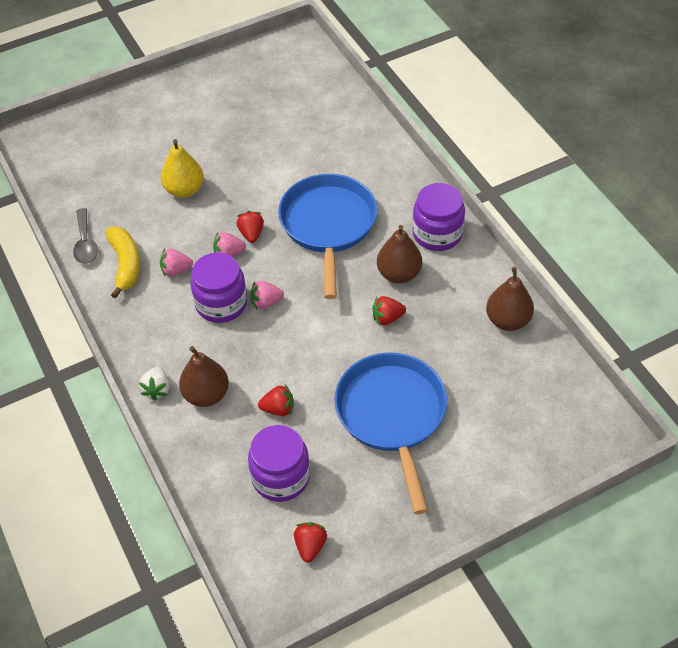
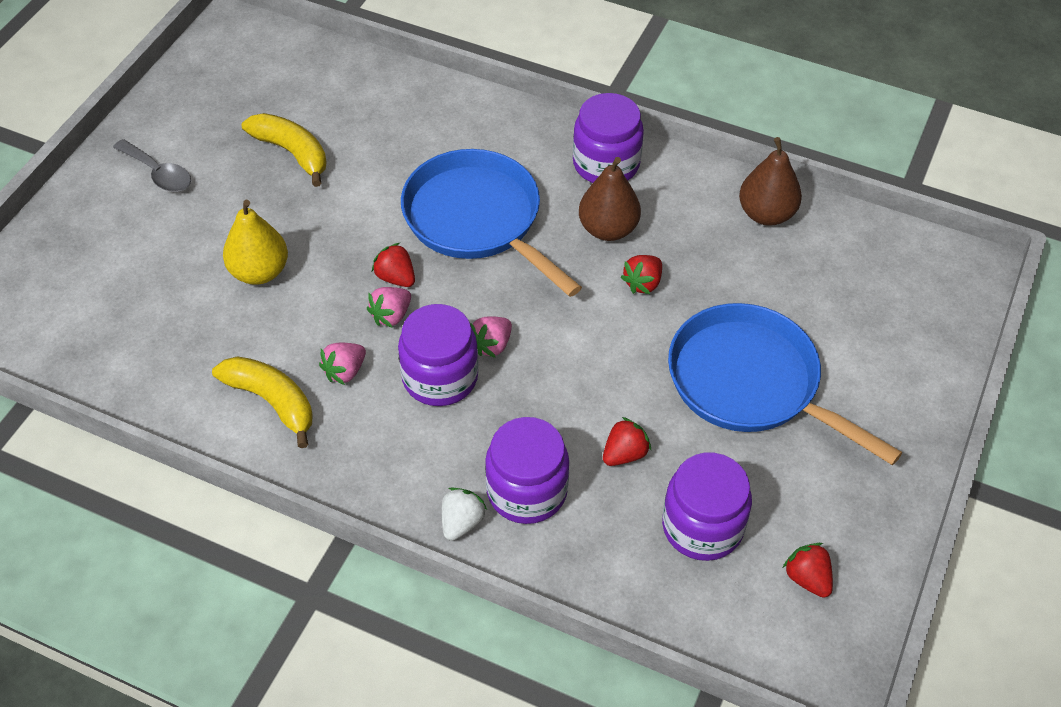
camera: 40 degrees left, 0 degrees up
grey spoon [73,208,98,264] -> grey spoon moved to [113,139,191,192]
white strawberry [139,367,170,400] -> white strawberry turned 120 degrees counterclockwise [442,487,487,541]
brown pear [179,346,229,407] -> purple jar [485,417,569,524]
none -> yellow banana [242,113,326,187]

